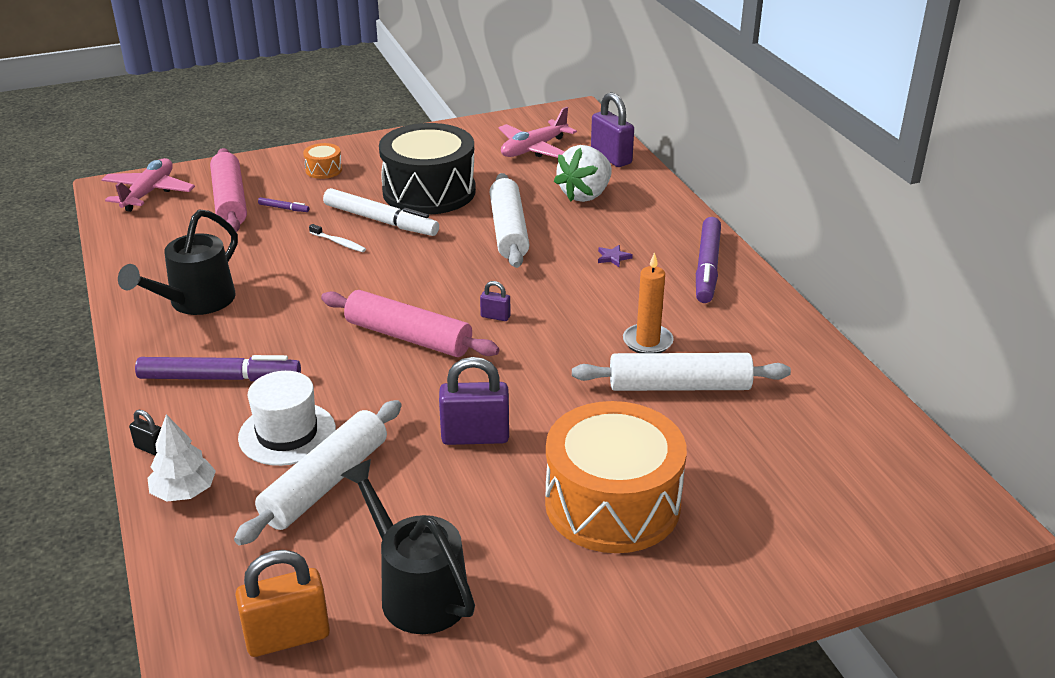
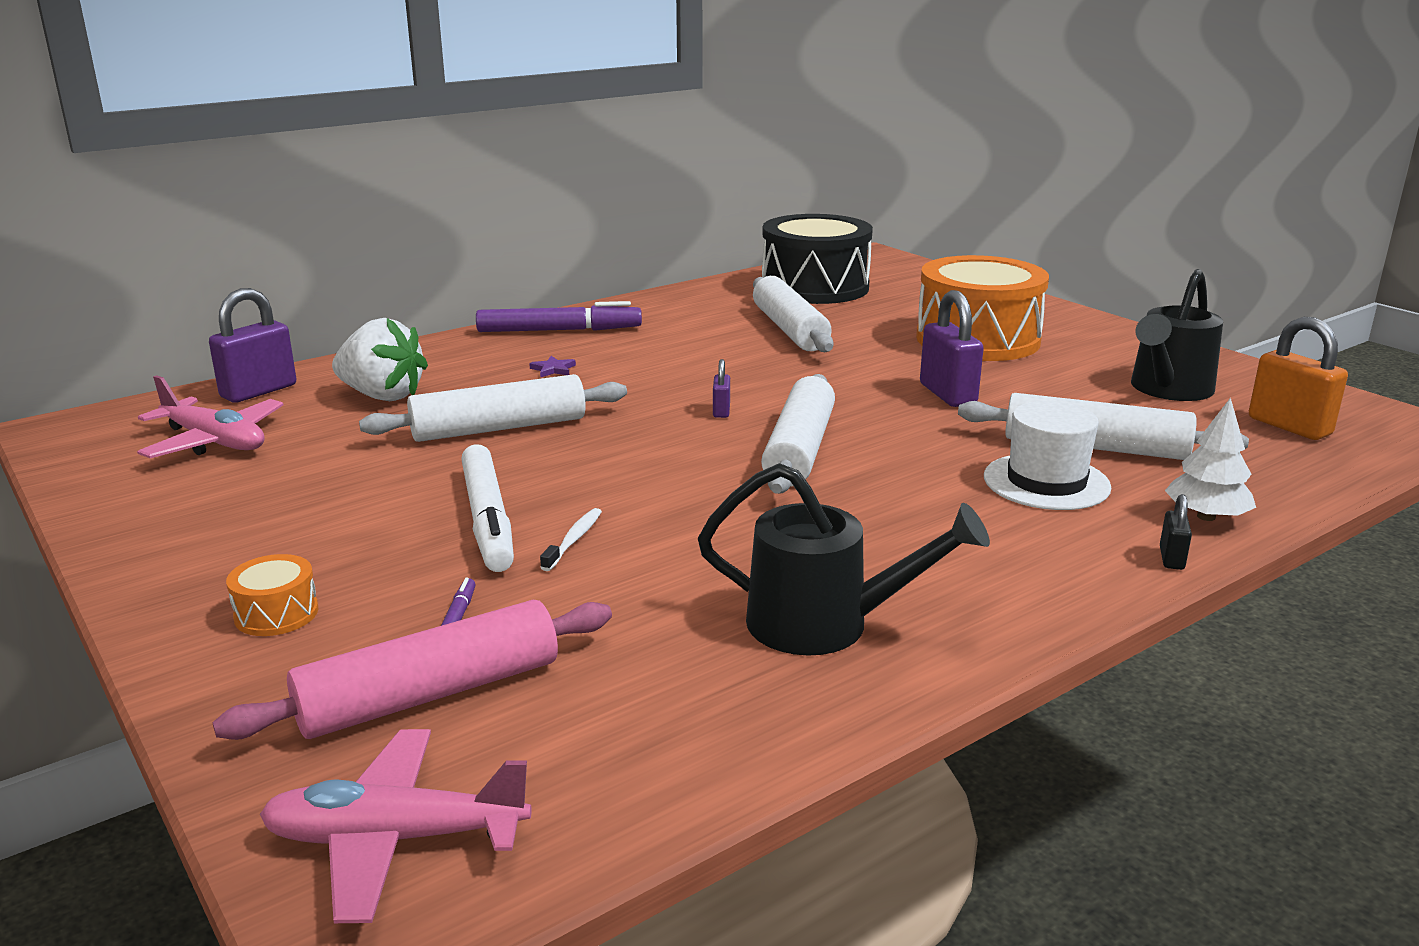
camera: 105 degrees left, 10 degrees down
purple marker [135,355,301,381] -> none
pink rolling pin [321,290,500,357] -> white rolling pin [761,374,835,494]
white marker [323,188,439,236] -> white marker turned 150 degrees clockwise [461,444,514,572]
black drum [379,123,476,215] -> black drum moved to [762,214,873,304]
orange candle [623,252,674,353] -> none

